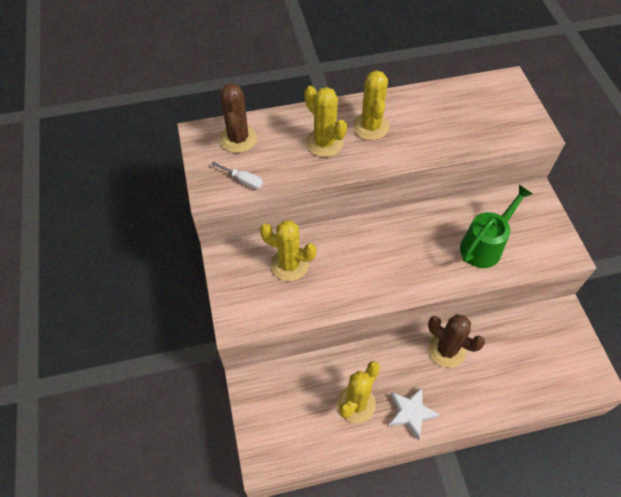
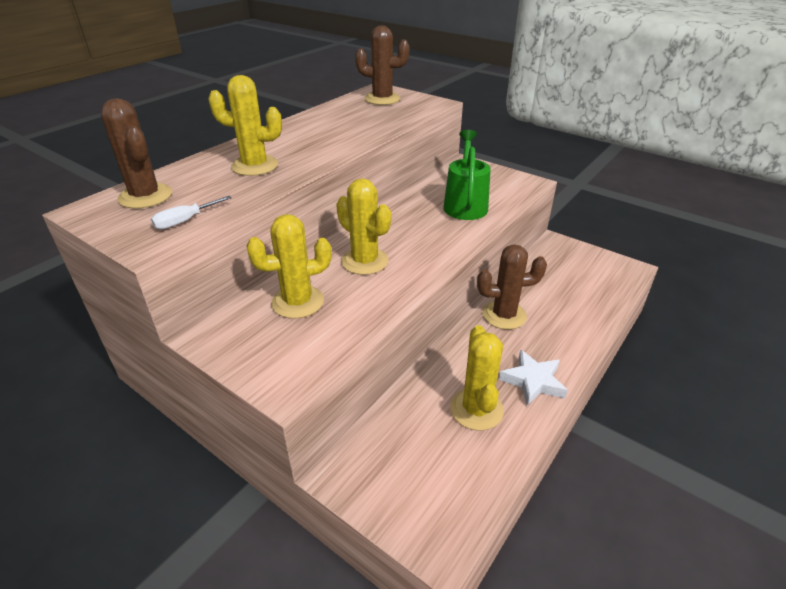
camera: 40 degrees left, 20 degrees down
white screwdriver [211,162,263,189] -> white screwdriver turned 150 degrees clockwise [151,196,232,229]
yellow cactus [353,70,389,140] -> yellow cactus moved to [336,179,391,275]
none -> brown cactus [355,25,409,105]

